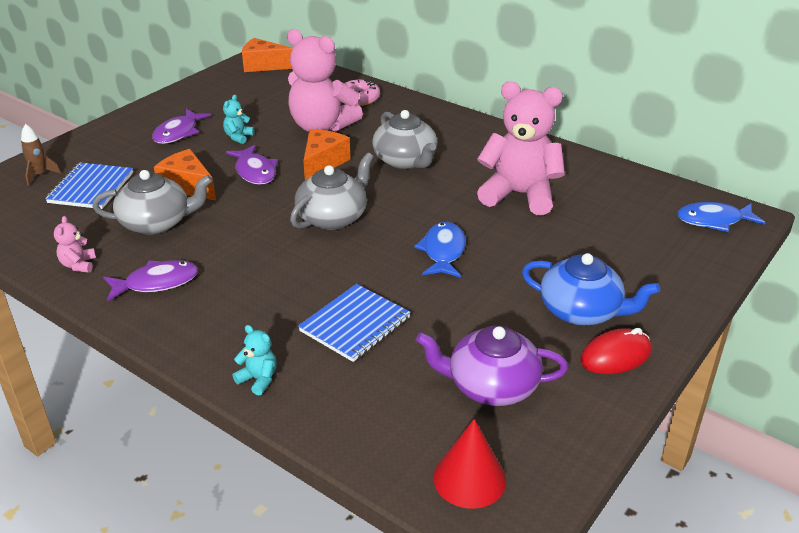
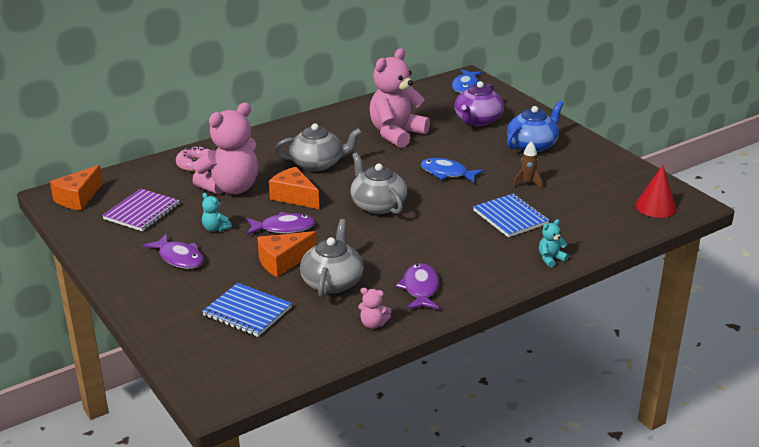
camera: 70 degrees left, 5 degrees down
brown rocket [21,124,61,186] -> brown rocket moved to [513,141,543,188]
purple teapot [416,326,568,406] -> purple teapot moved to [454,81,504,126]
red mouse [580,328,652,374] -> none
none -> purple notebook [102,189,180,231]

